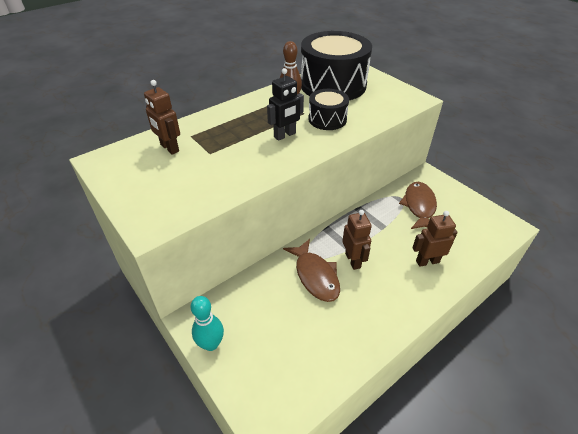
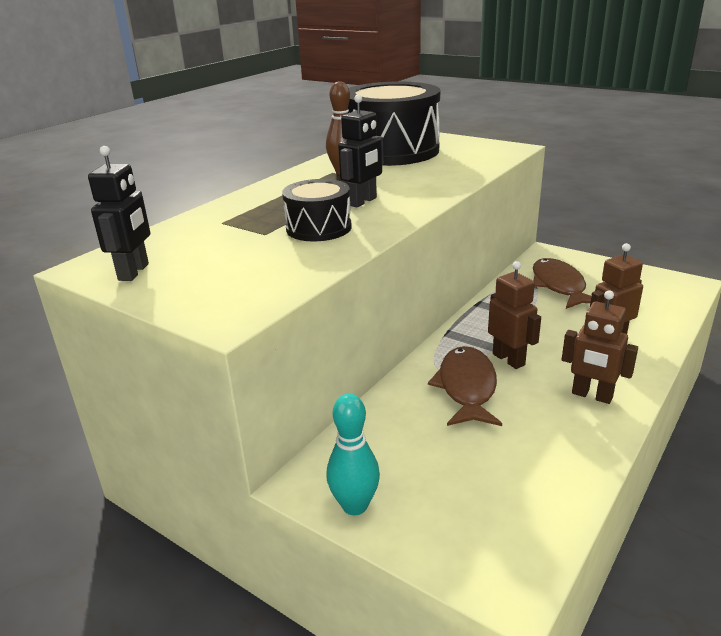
camera: 15 degrees left, 15 degrees down
brown robot [144,80,180,155] -> brown robot moved to [562,290,638,404]
brown fish [283,239,340,302] -> brown fish turned 135 degrees counterclockwise [428,346,502,426]
black drum [308,89,349,130] -> black drum moved to [282,179,352,241]
none -> black robot [88,146,150,281]

